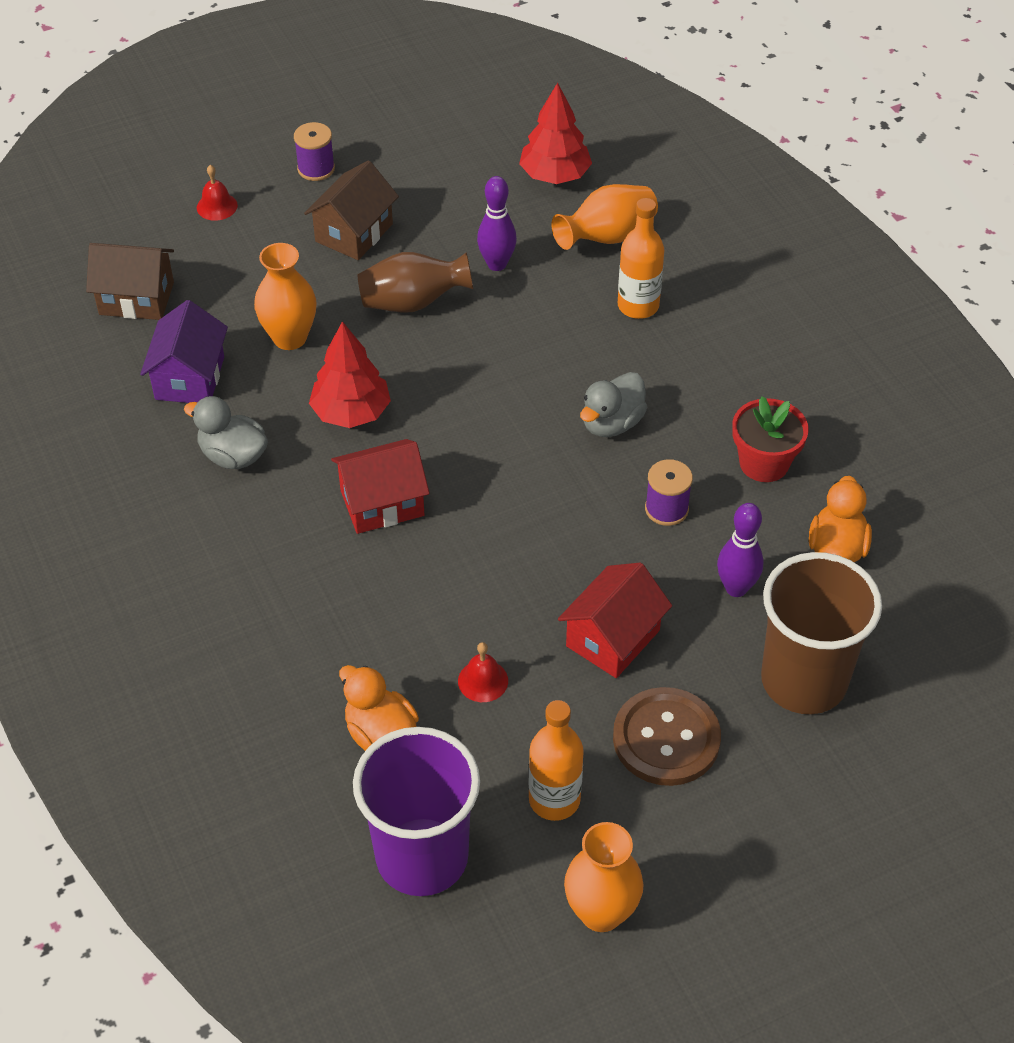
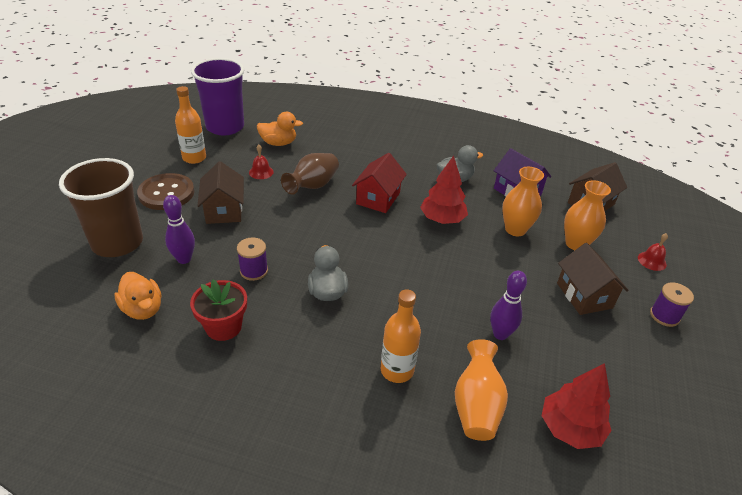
camera: 130 degrees right, 10 degrees down
brown vase [358,252,473,313] -> brown vase moved to [281,153,339,195]
red house [558,562,672,678] -> brown house [197,161,244,224]
orange vase [564,822,644,932] -> orange vase moved to [564,180,611,250]

